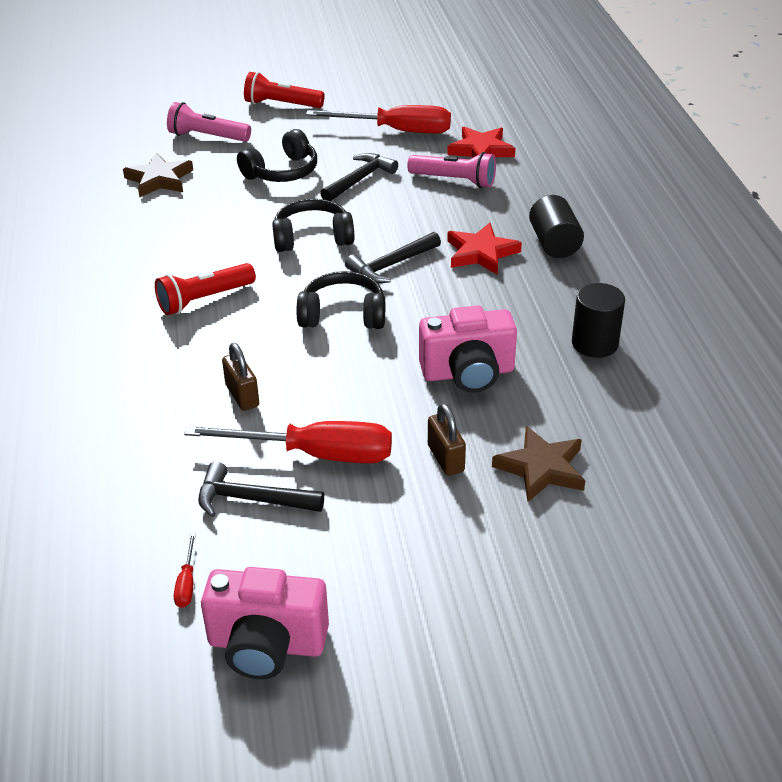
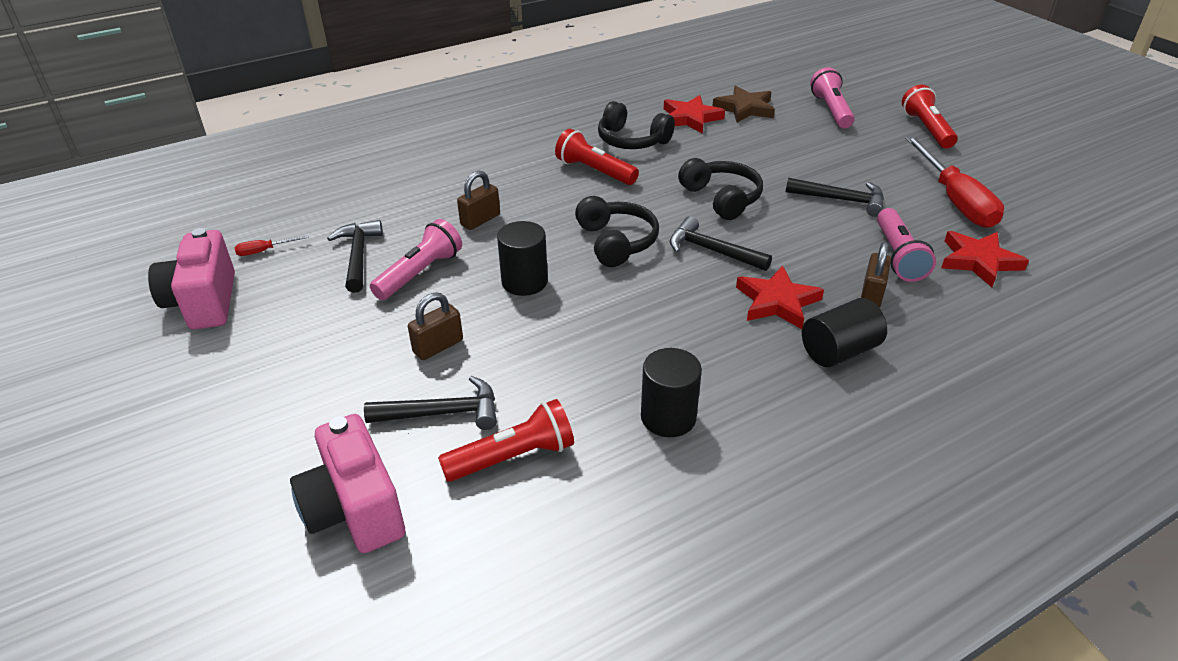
camera: 70 degrees right, 0 degrees up
red screwdriver [184,421,392,463] -> pink flashlight [370,219,462,300]
black headphones [237,129,317,182] -> black headphones moved to [598,101,675,149]
pink camera [419,305,517,393] -> pink camera moved to [290,414,405,553]
brown star [492,426,585,502] -> black hammer [364,376,497,430]
none -> red flashlight [438,399,574,482]
none -> black cylinder [497,221,548,296]
none -> red star [664,95,725,134]
none -> brown padlock [861,242,891,308]

